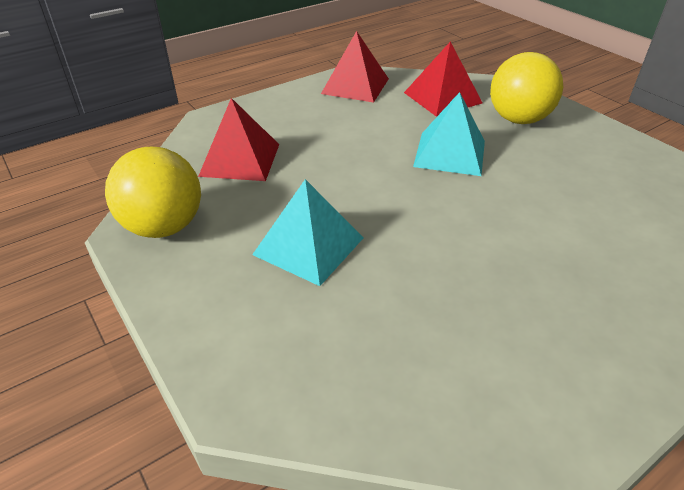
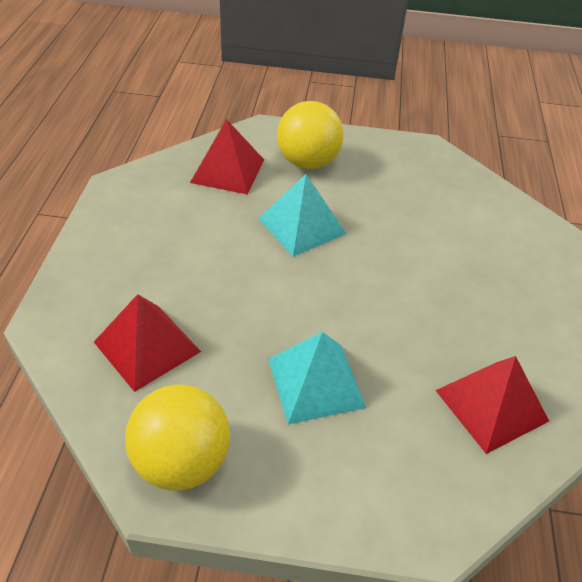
camera: 50 degrees left, 5 degrees up
red pyramid [321,31,389,103] -> red pyramid moved to [435,356,549,454]

